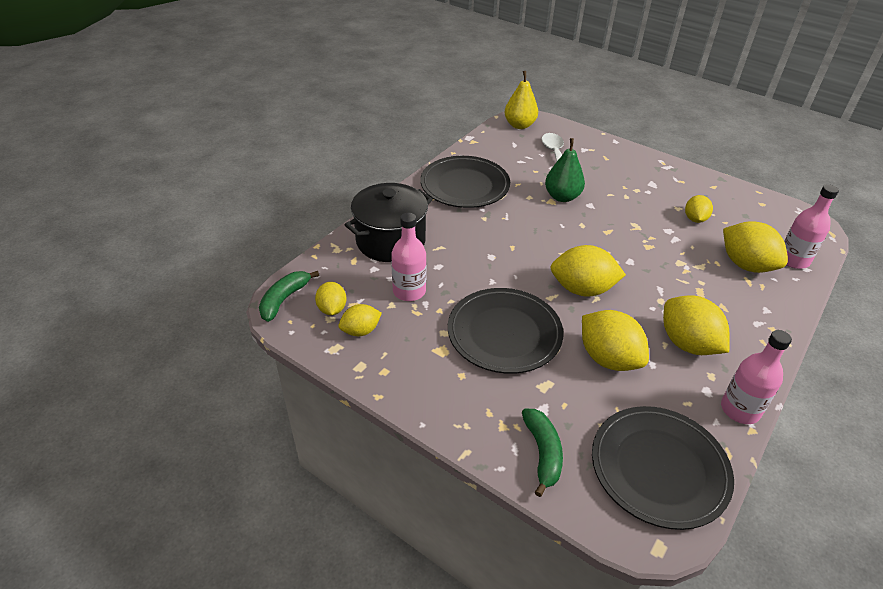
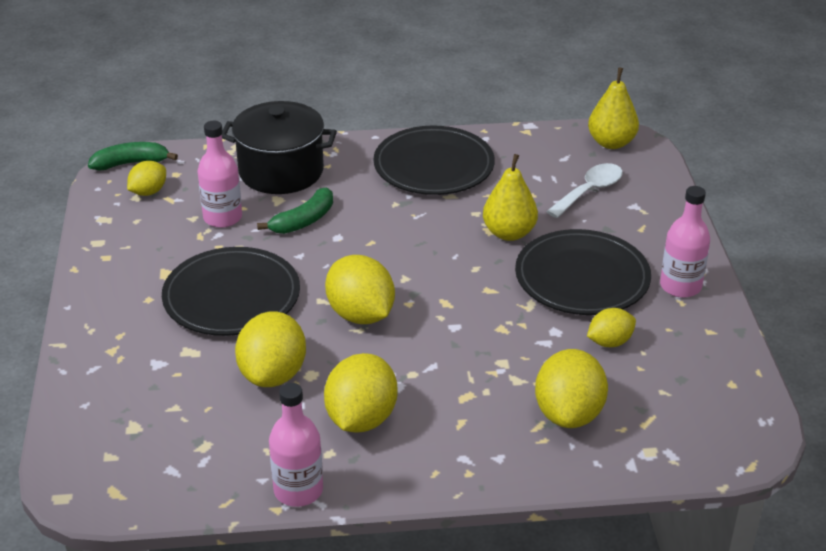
camera: 50 degrees right, 5 degrees down
yellow lemon [338,304,382,336] -> none
green banana [522,409,563,497] -> green banana moved to [257,187,333,234]
green pear [545,138,585,202] -> yellow pear [483,154,538,241]
black plate [592,406,734,530] -> black plate moved to [515,229,651,315]
pink bottle [784,184,839,269] -> pink bottle moved to [660,186,710,298]

